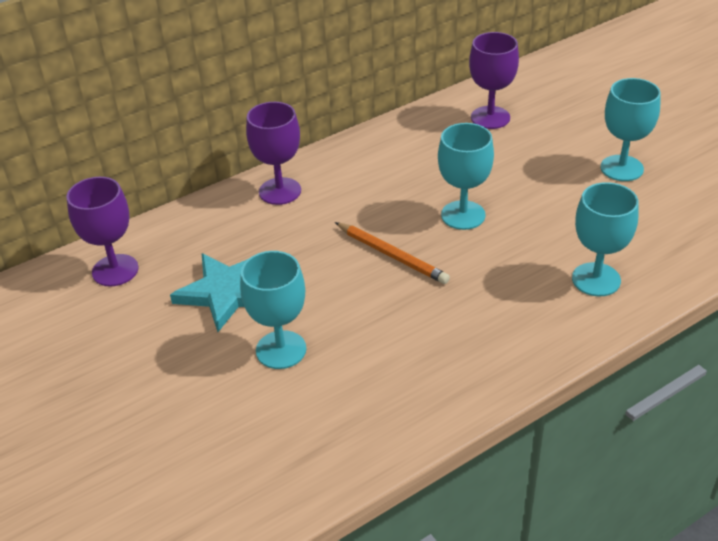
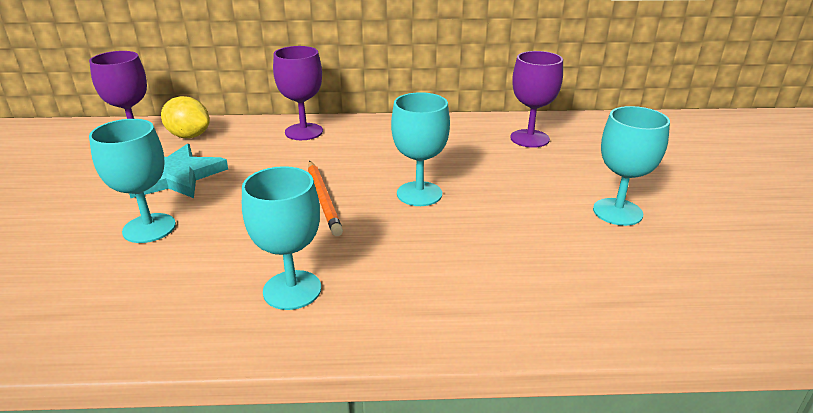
camera: 30 degrees right, 10 degrees down
turquoise goblet [572,182,638,296] -> turquoise goblet moved to [242,166,321,310]
none -> yellow lemon [161,96,210,138]

